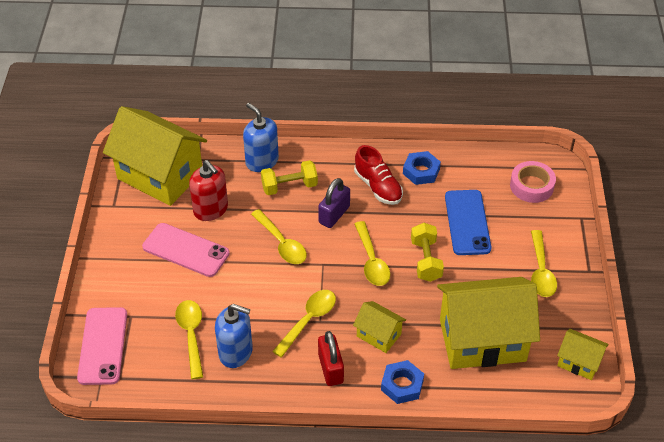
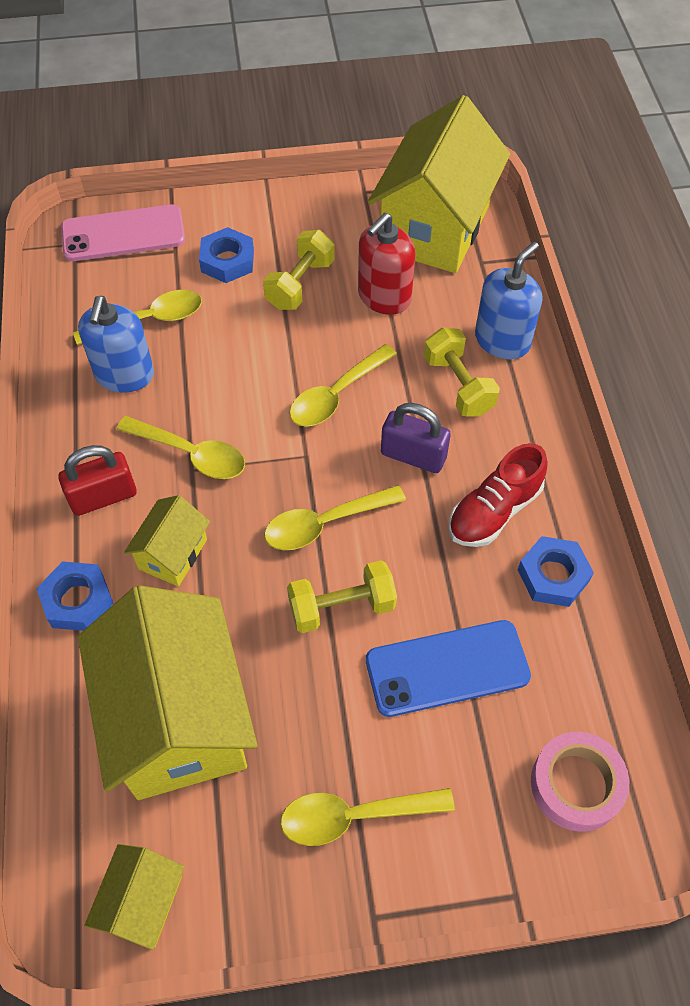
camera: 80 degrees right, 10 degrees up
pink phone [142,223,230,277] -> yellow dumbbell [263,230,335,310]
none -> blue nut [199,227,254,283]

